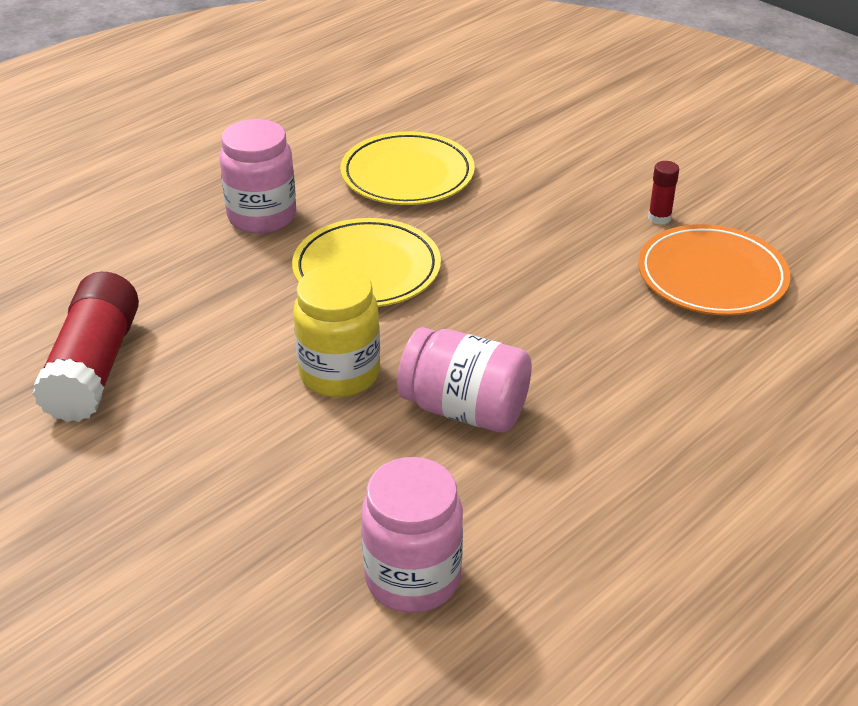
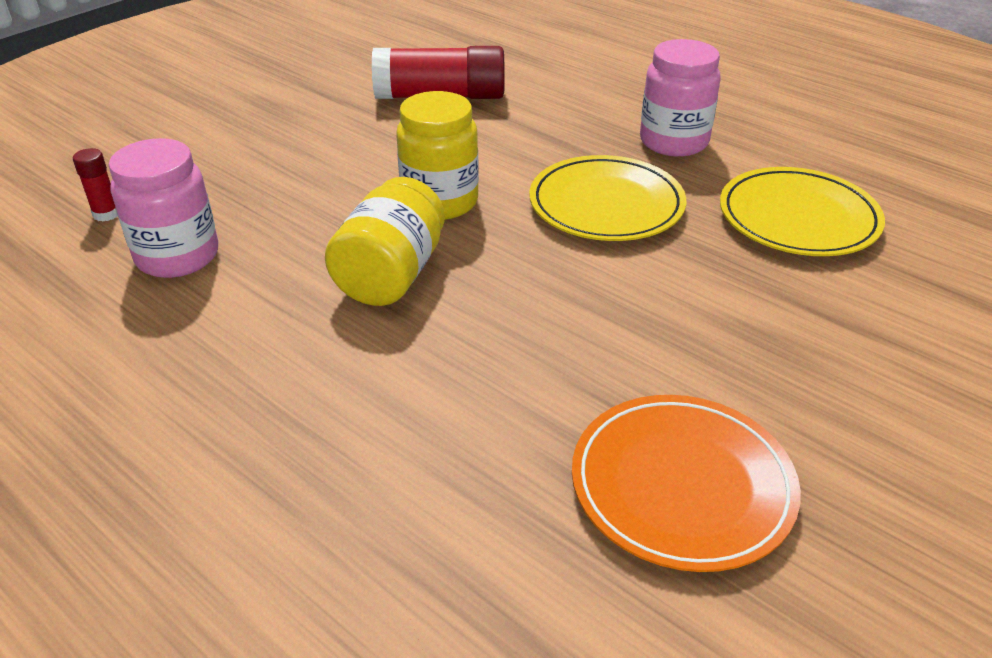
camera: 85 degrees right, 0 degrees up
pink jar [397,327,532,433] -> yellow jar [325,177,445,306]
red glue stick [648,161,679,225] -> red glue stick moved to [73,148,118,222]

